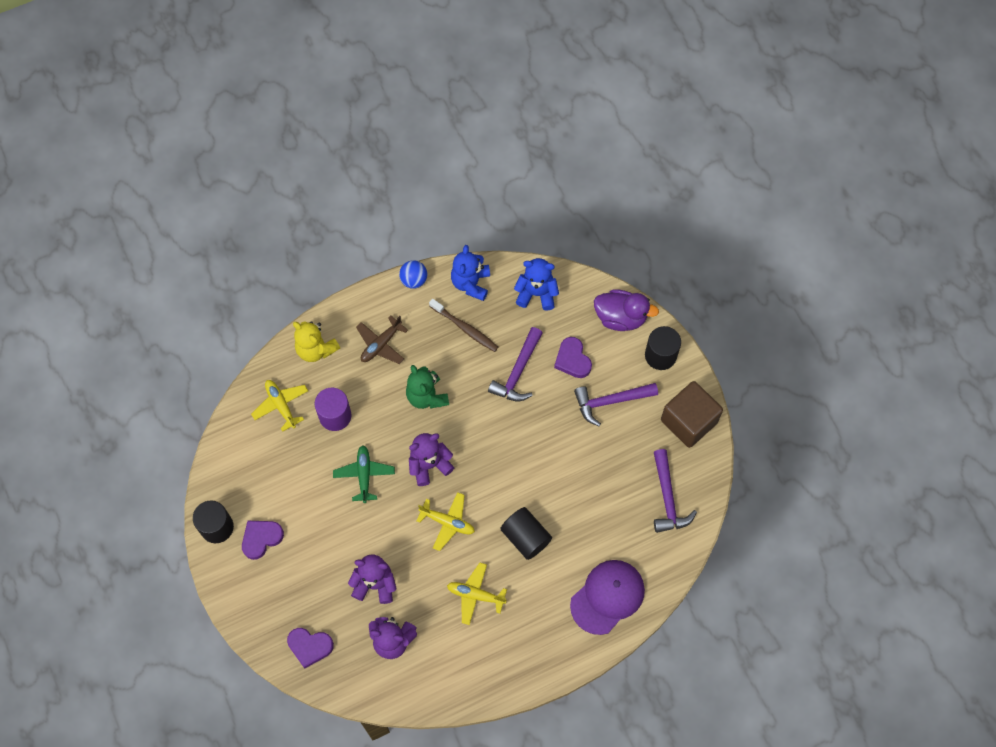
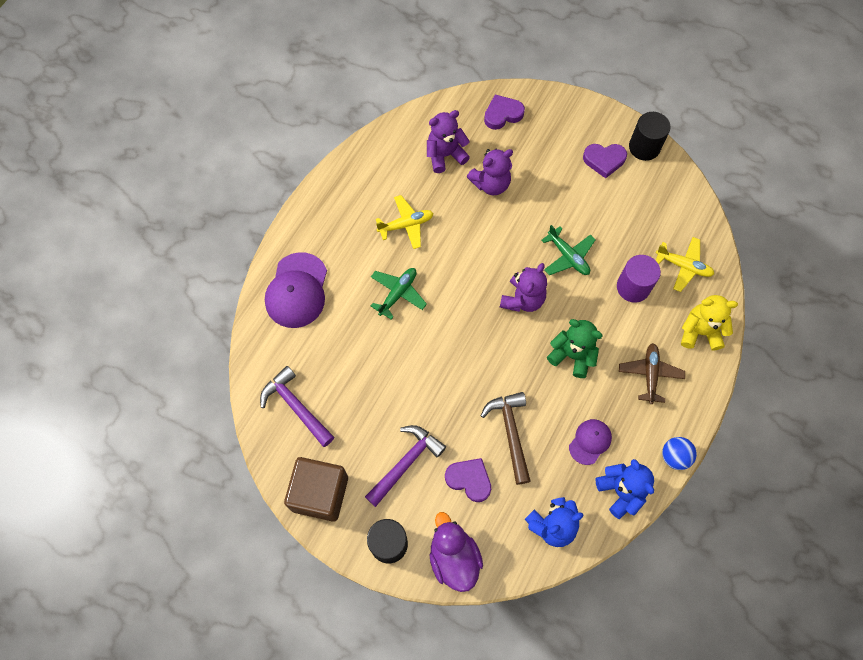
camera: 145 degrees right, 0 degrees up
purple heart [242,521,284,560] -> purple heart turned 75 degrees clockwise [583,144,627,178]
yellow plane [416,492,475,551] -> none
brown toothbrush [429,299,498,352] -> purple cap [569,419,612,465]
purple hammer [488,327,543,401] -> brown hammer [480,392,531,485]
black cylinder [500,507,552,560] -> green plane [371,268,427,320]
purple duck [594,289,659,331] -> purple duck turned 90 degrees clockwise [430,512,483,592]

